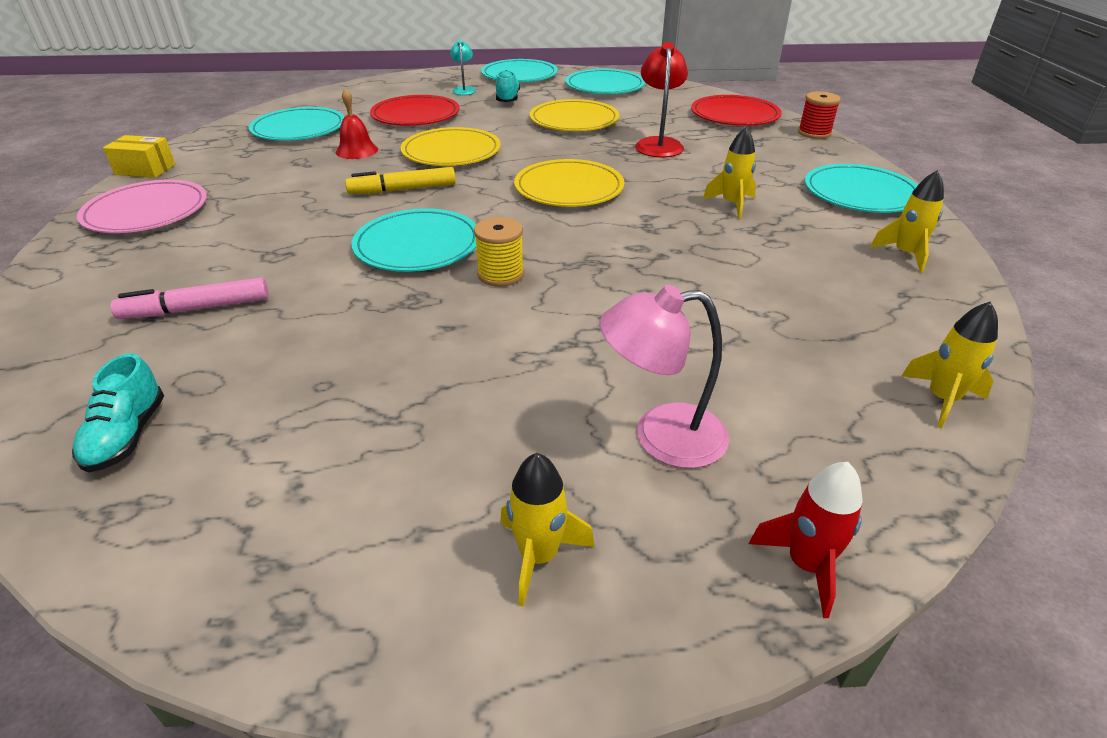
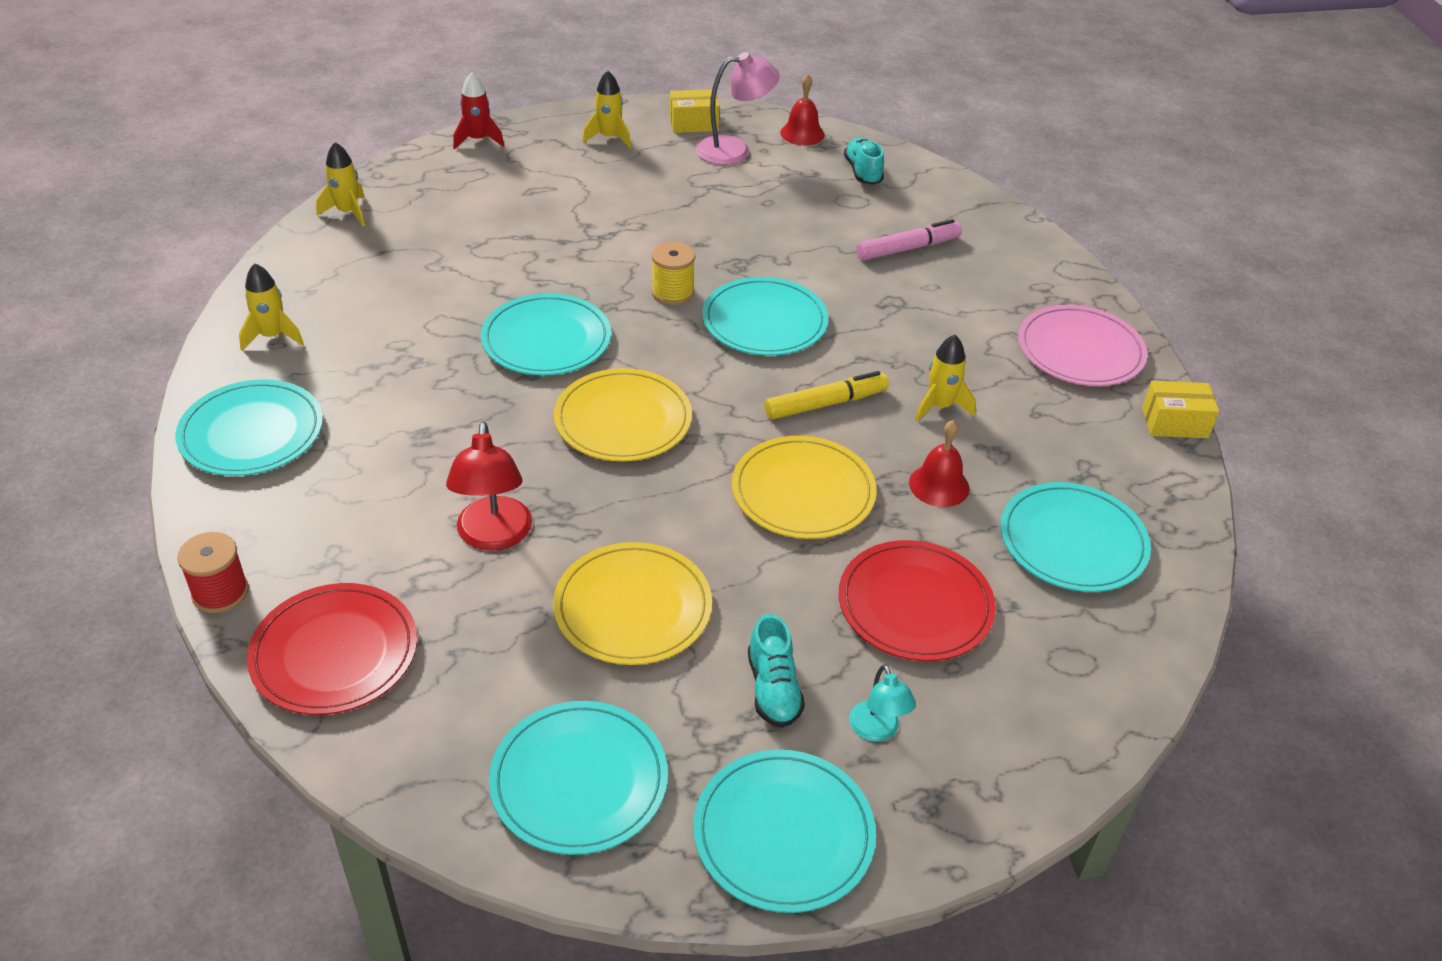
camera: 170 degrees right, 5 degrees up
pink lamp [600,285,729,468] -> pink lamp moved to [696,52,780,165]
yellow rocket [703,127,756,219] -> yellow rocket moved to [915,334,976,422]
none -> turquoise plate [481,293,611,375]
none -> yellow box [670,89,720,133]
none -> red bell [780,74,825,145]

